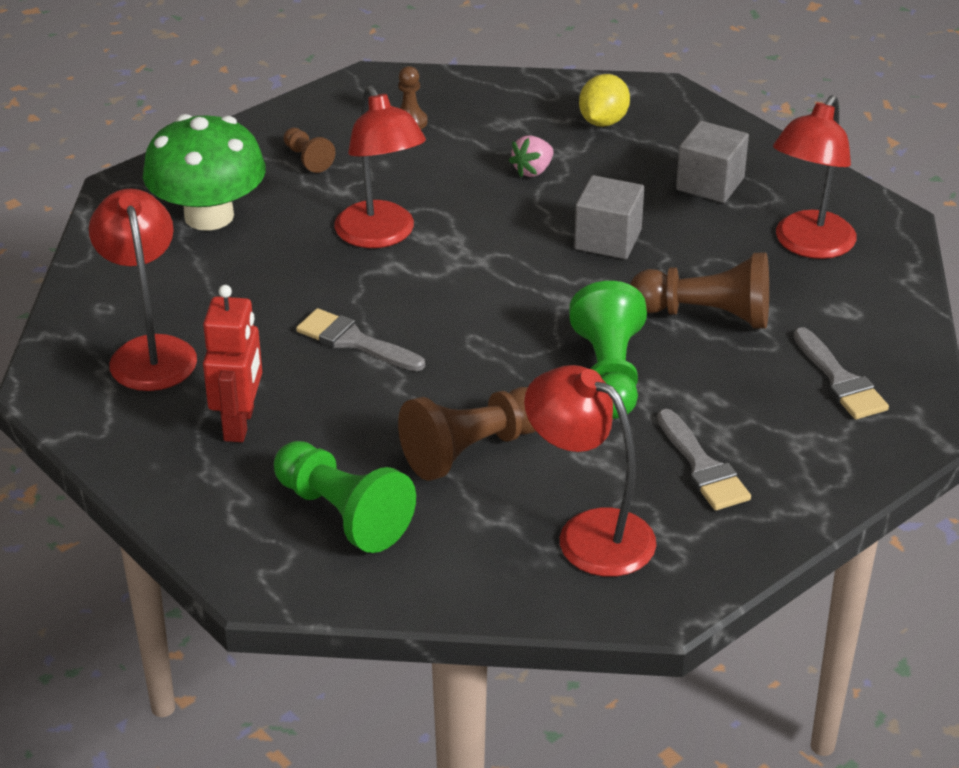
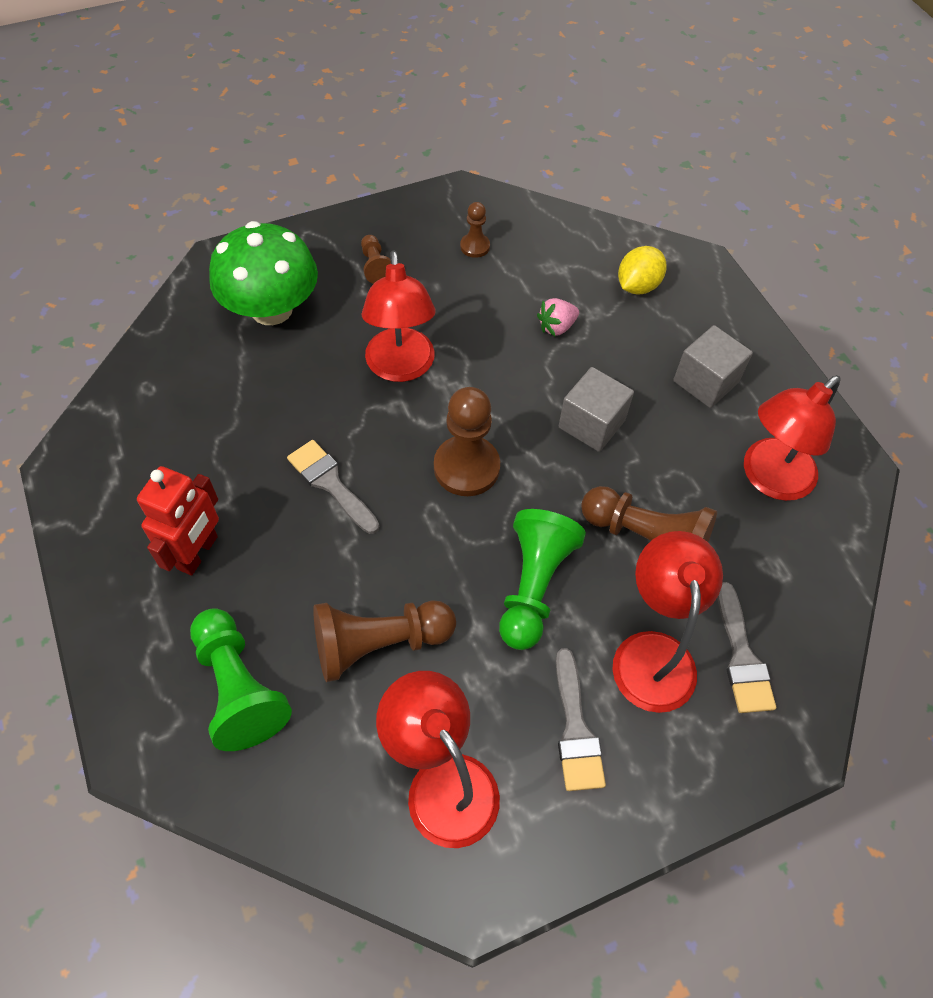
camera: 15 degrees right, 20 degrees up
red lamp [89,189,197,391] -> red lamp moved to [612,531,723,713]
none -> brown pawn [434,387,500,496]

